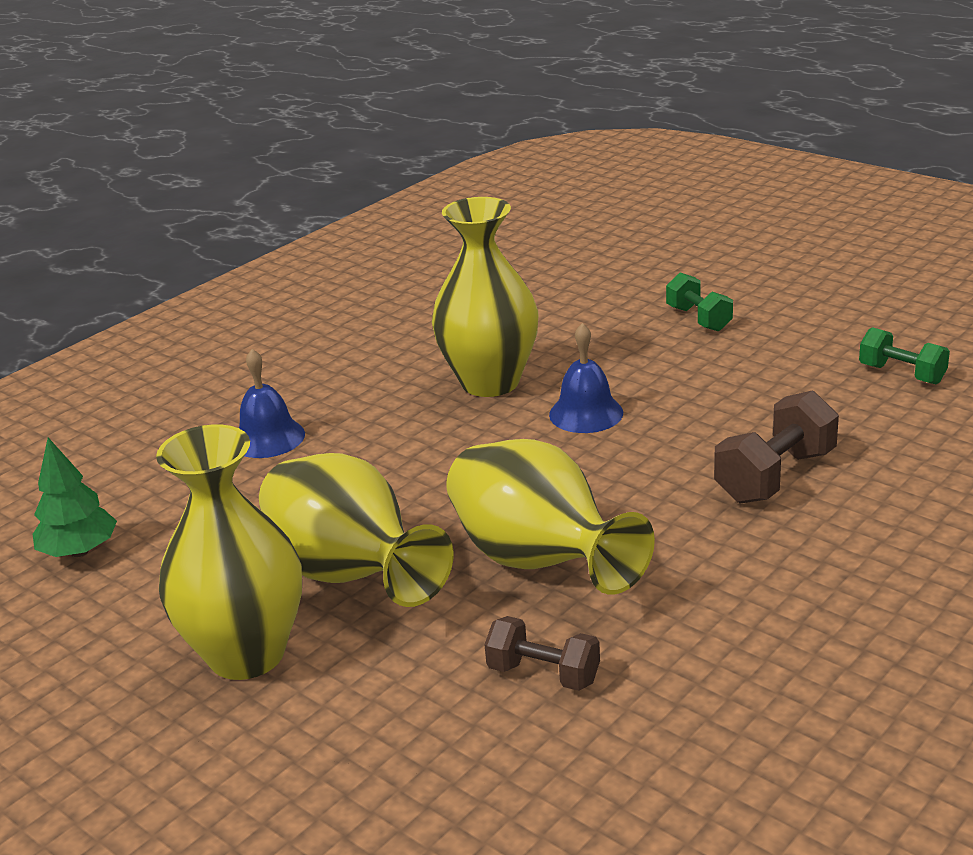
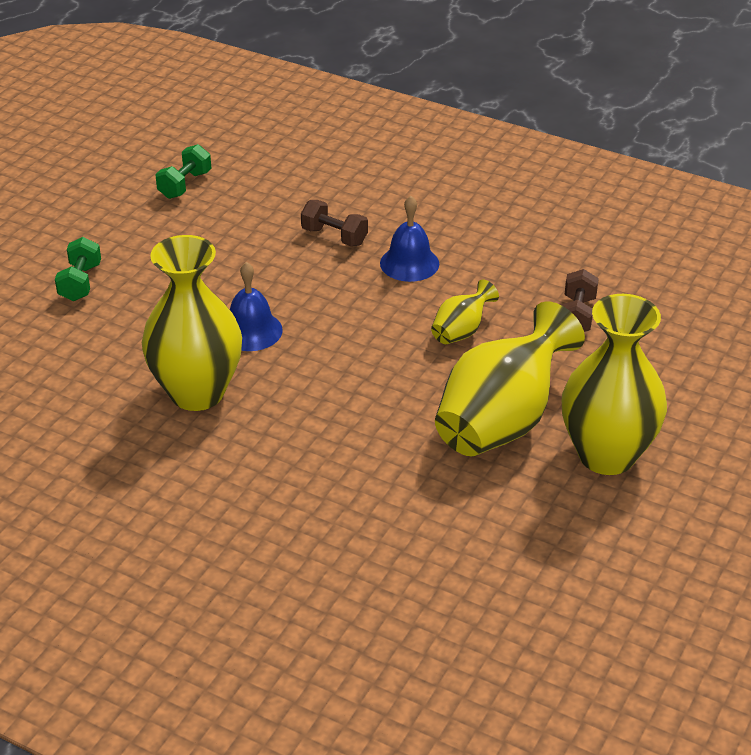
camera: 105 degrees left, 10 degrees up
green tree [33,437,117,557] -> none
blue bell [239,349,305,458] -> blue bell moved to [380,196,439,282]
yellow vase [446,439,655,595] -> yellow vase [431,280,499,344], size x0.47
green dumbbell [666,272,733,332] -> green dumbbell turned 45 degrees counterclockwise [55,237,101,301]
brown dumbbell [714,390,839,504] -> brown dumbbell [301,200,368,246], size x0.66

